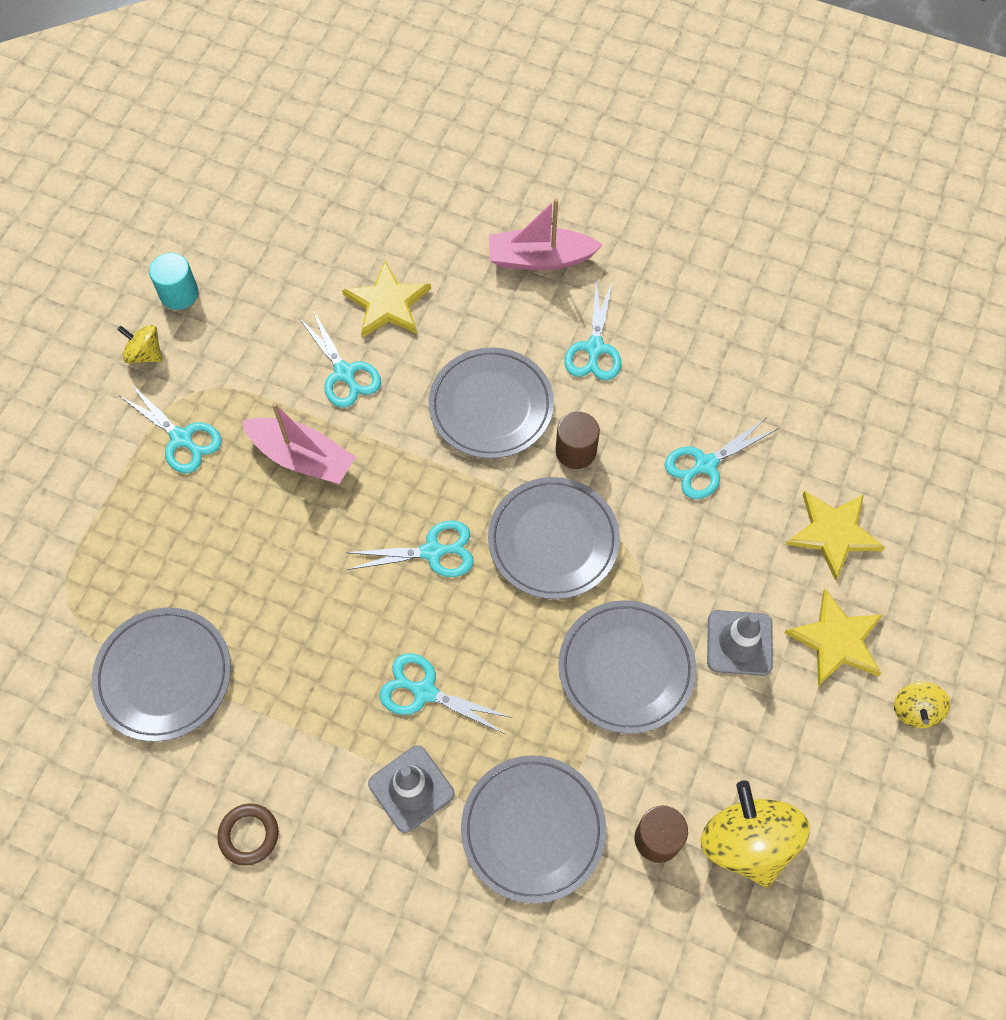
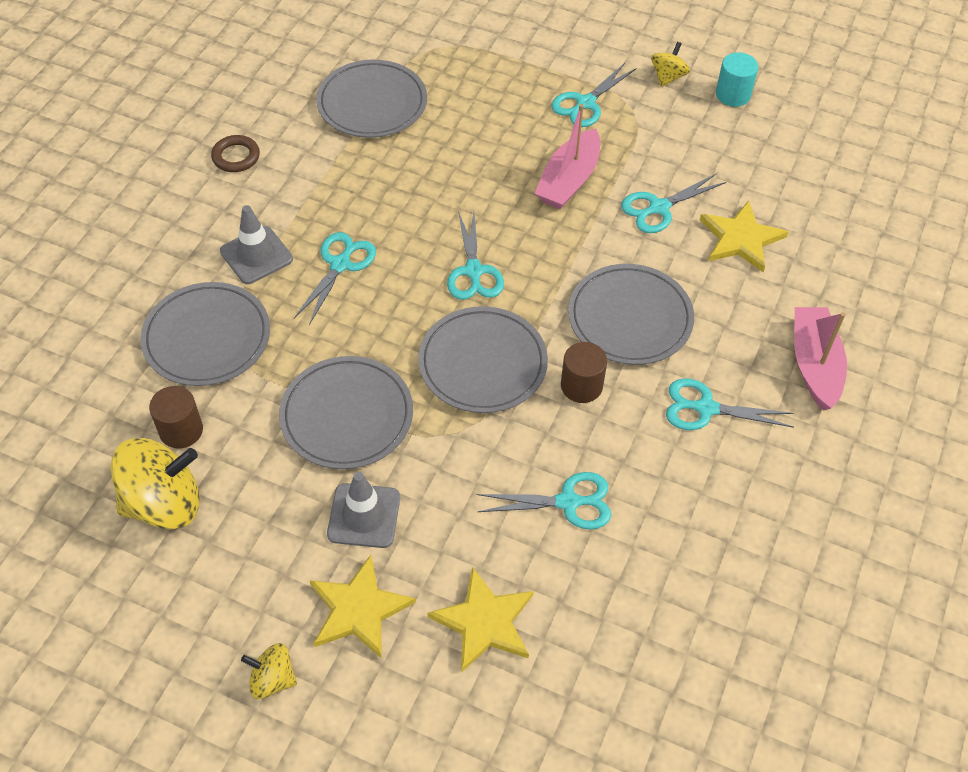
camera: 90 degrees right, 10 degrees down
turquoise scissors [665,417,777,499] -> turquoise scissors turned 120 degrees clockwise [477,472,611,529]

